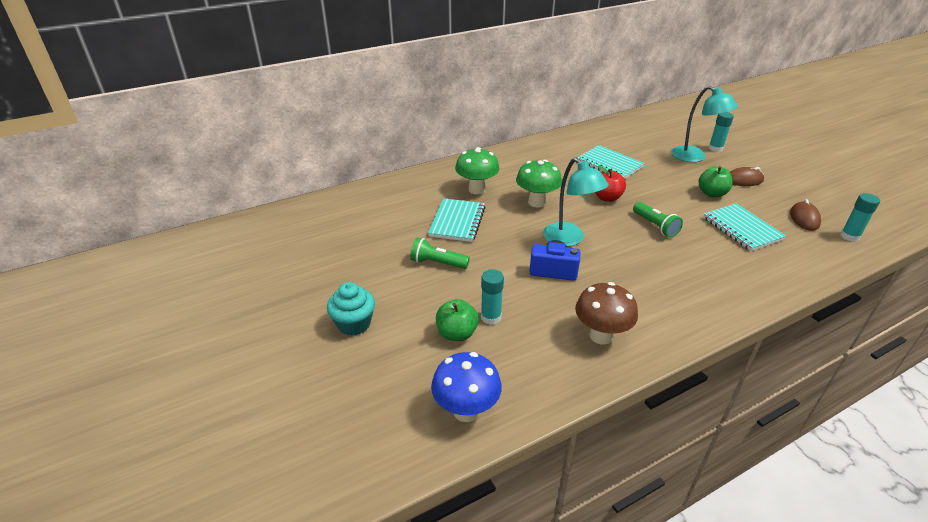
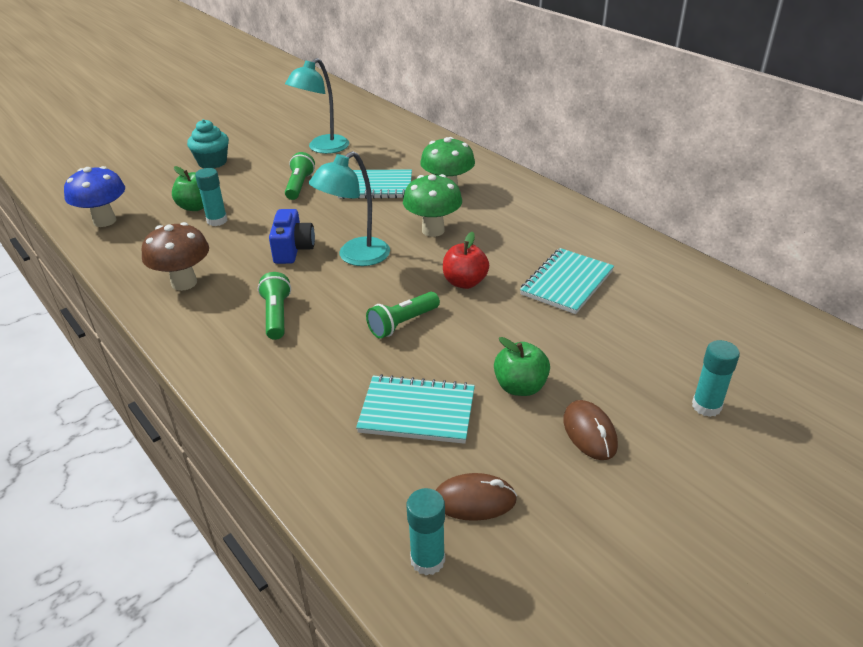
camera: 80 degrees right, 0 degrees up
turquoise lamp [671,86,738,162] -> turquoise lamp moved to [285,58,349,154]
turquoise notebook [703,203,786,251] -> turquoise notebook turned 45 degrees clockwise [356,374,475,444]
none -> green flashlight [258,272,291,340]

